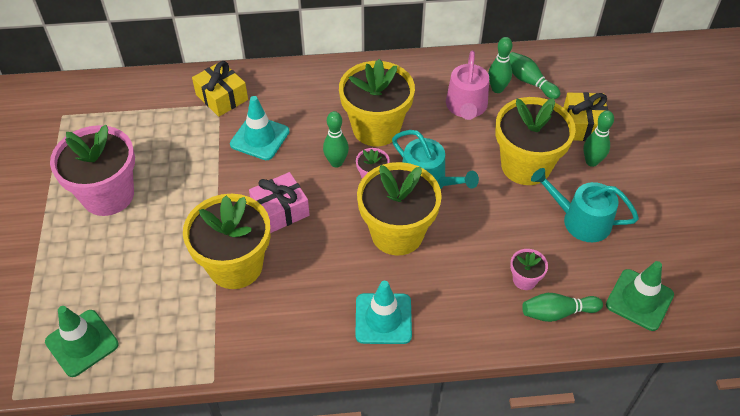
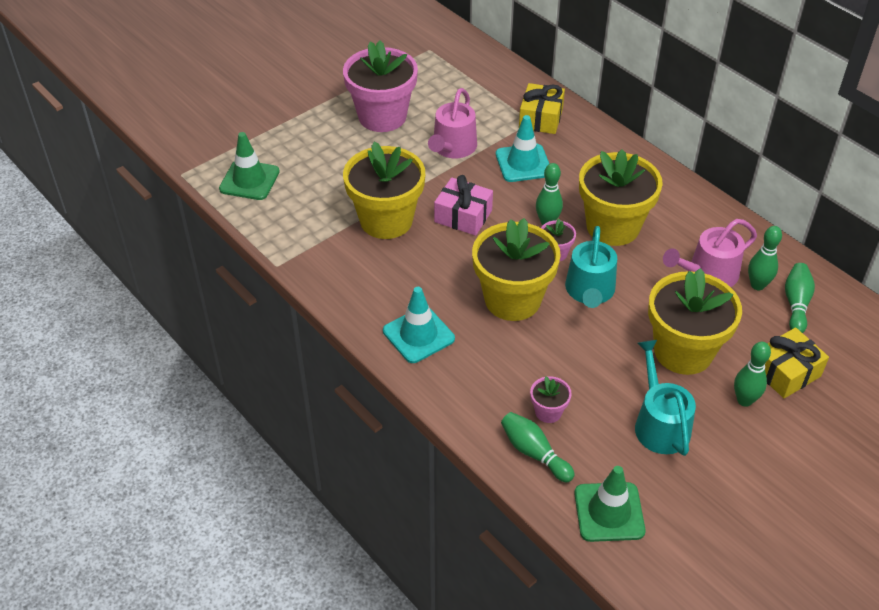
camera: 55 degrees right, 5 degrees down
none -> pink watering can [428,88,477,158]

